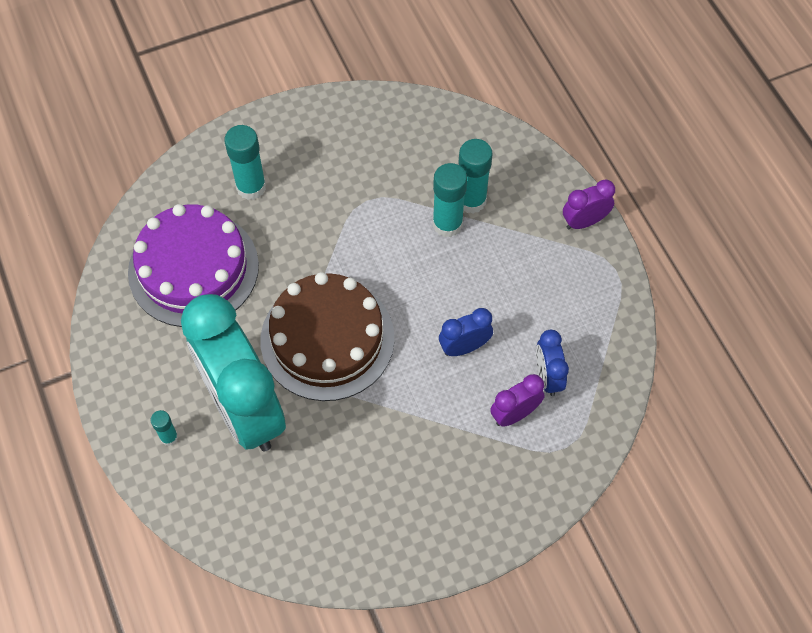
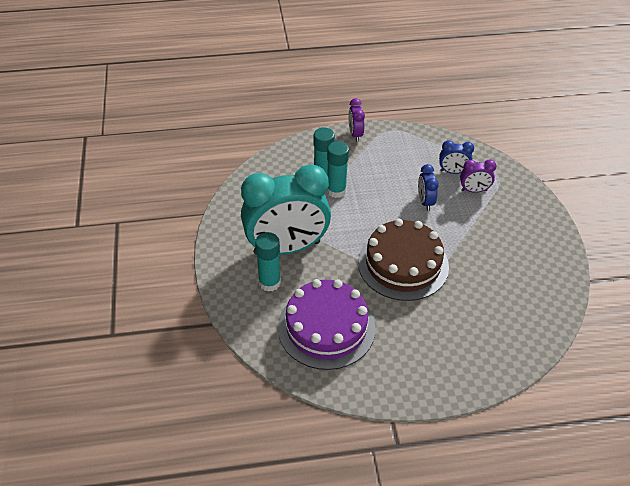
camera: 75 degrees left, 15 degrees down
turquoise glue stick [150,410,178,446] -> none
turquoise clock [181,294,286,452] -> turquoise clock moved to [241,164,331,255]
purple clock [490,374,545,427] -> purple clock turned 75 degrees counterclockwise [460,159,496,193]

